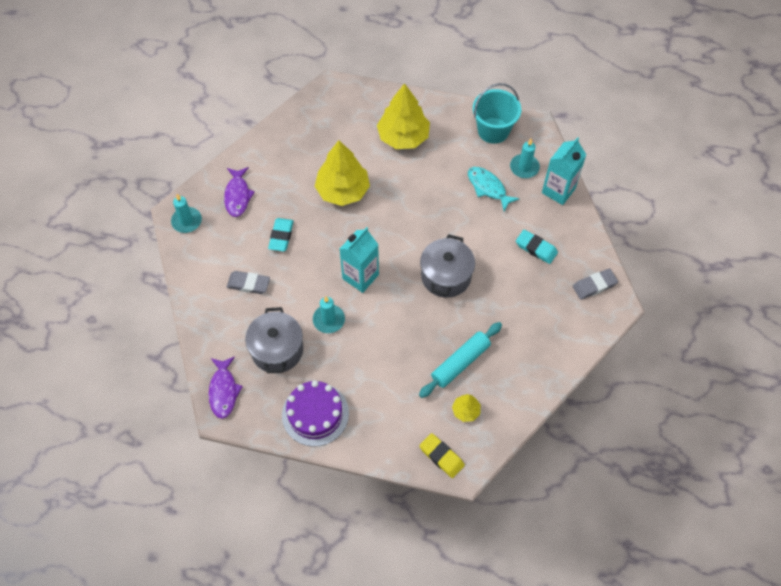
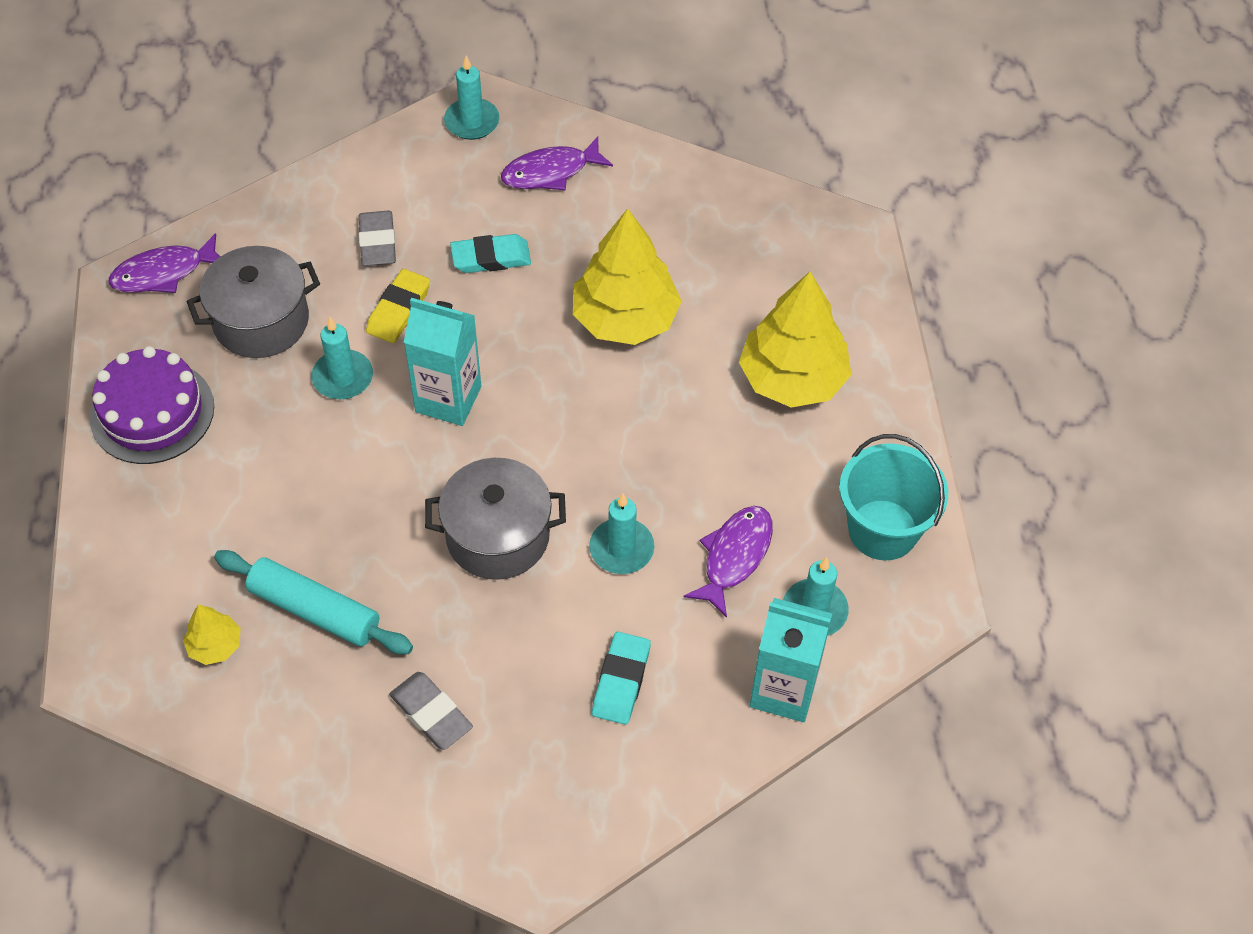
camera: 70 degrees right, 5 degrees down
yellow eraser [419,433,465,478] -> yellow eraser moved to [366,269,430,343]
turquoise fish [468,167,519,211] -> purple fish [684,506,773,618]
grey eraser [573,269,618,300] -> grey eraser moved to [389,672,473,750]
none -> turquoise candle [589,493,654,574]

